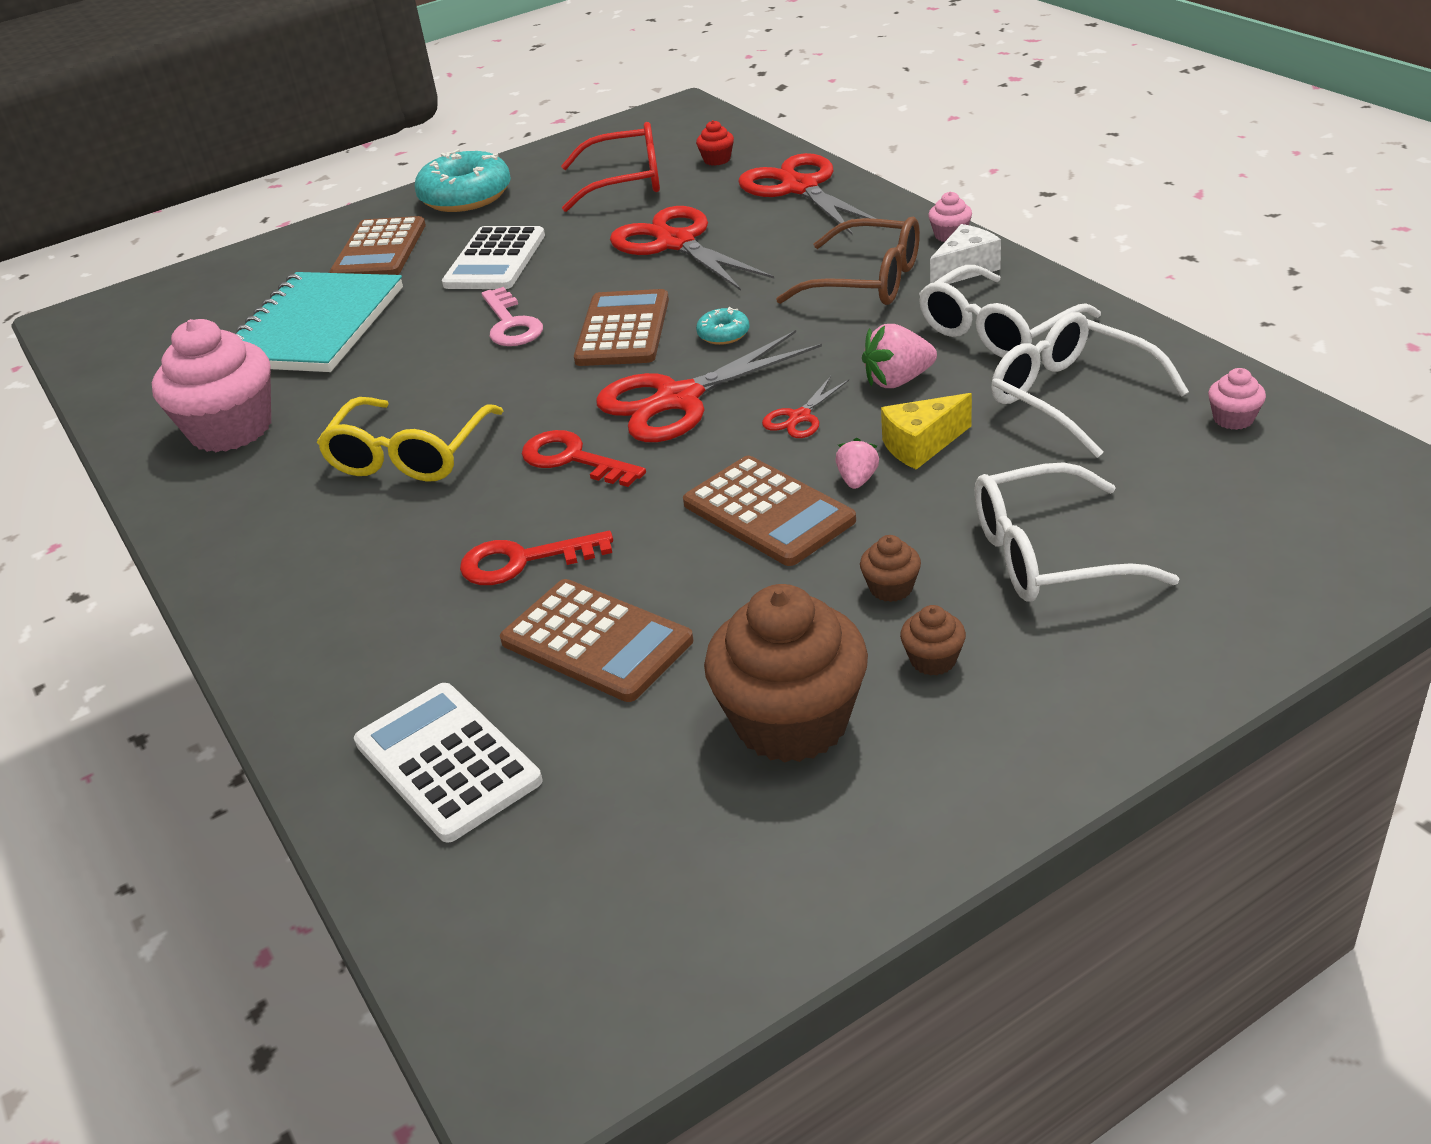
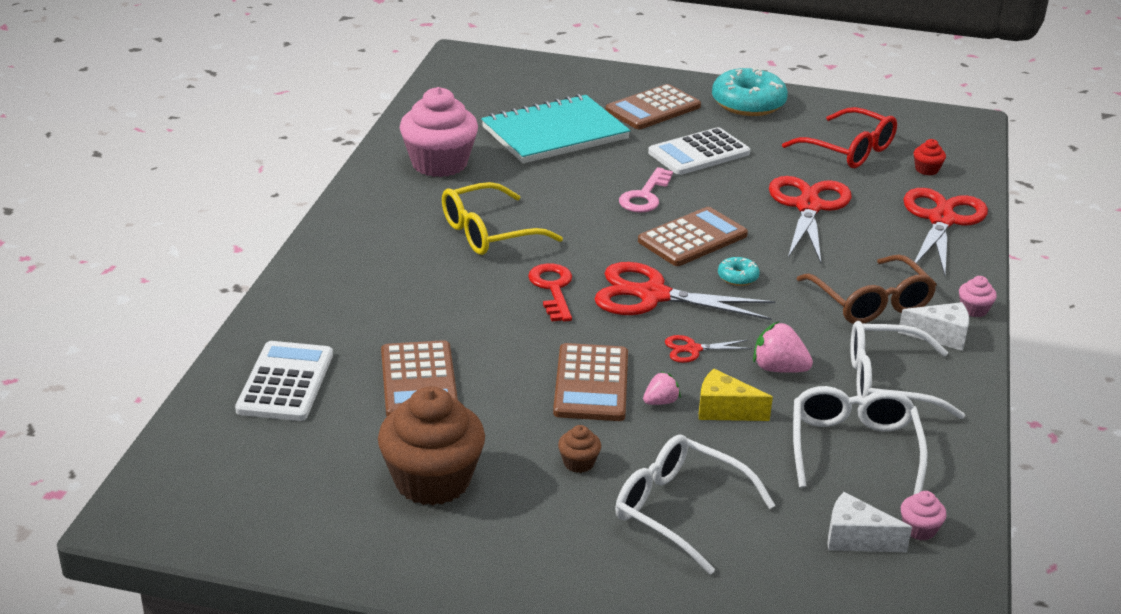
camera: 40 degrees right, 5 degrees down
red key [460,531,613,585] -> none
brown cupcake [900,605,966,676] -> none
none -> white cheese [827,492,912,552]

